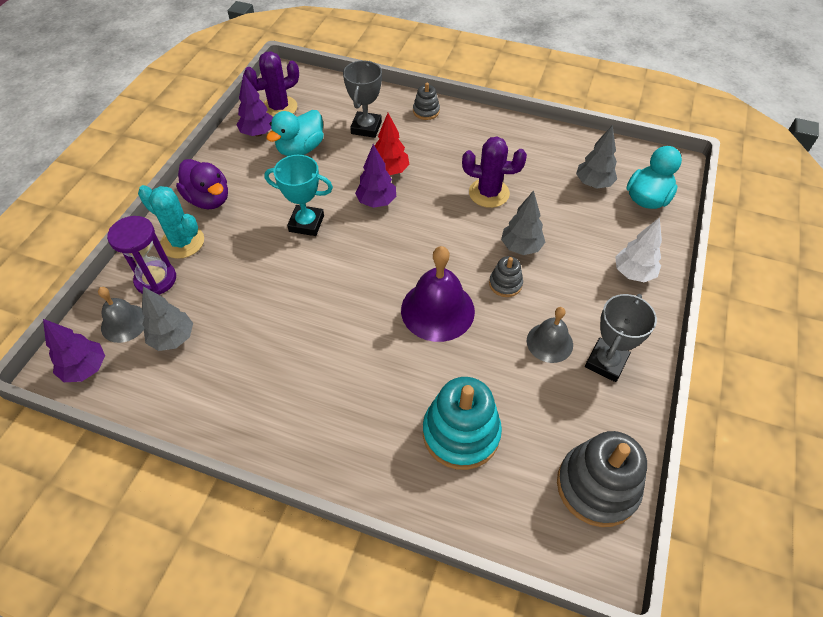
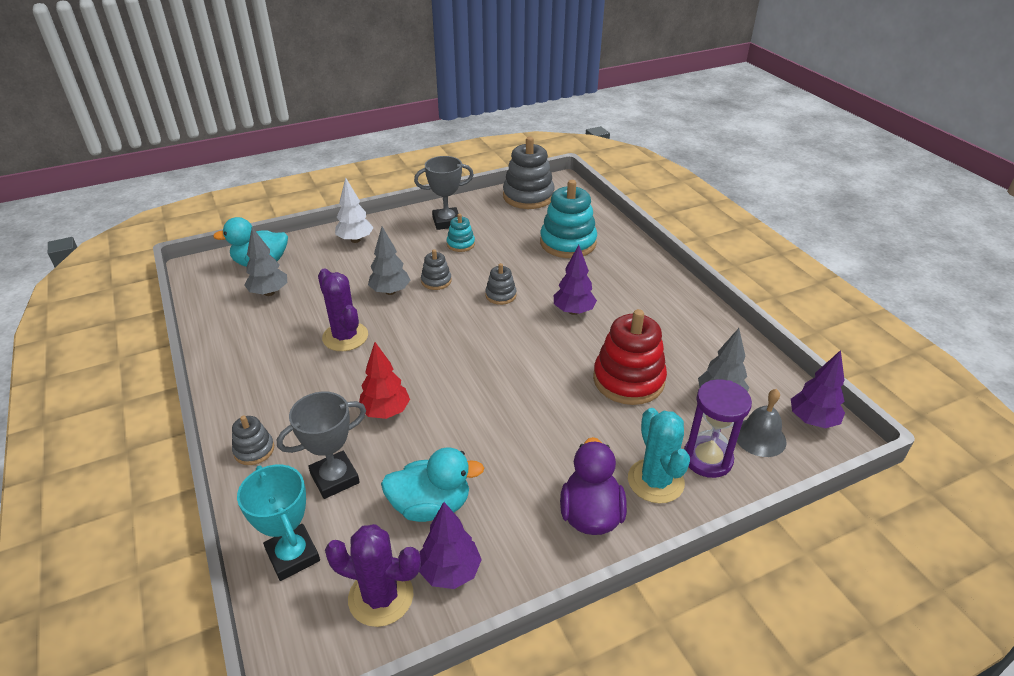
camera: 135 degrees left, 15 degrees down
turquoise trophy [264,155,333,236] -> turquoise trophy moved to [237,465,320,581]
purple tree [355,144,396,208] -> purple tree moved to [554,245,597,315]
purple bell [401,246,475,342] -> grey stacking toy [485,263,516,305]
grey bell [527,307,573,363] -> turquoise stacking toy [447,214,475,252]
none -> red stacking toy [593,309,667,405]

